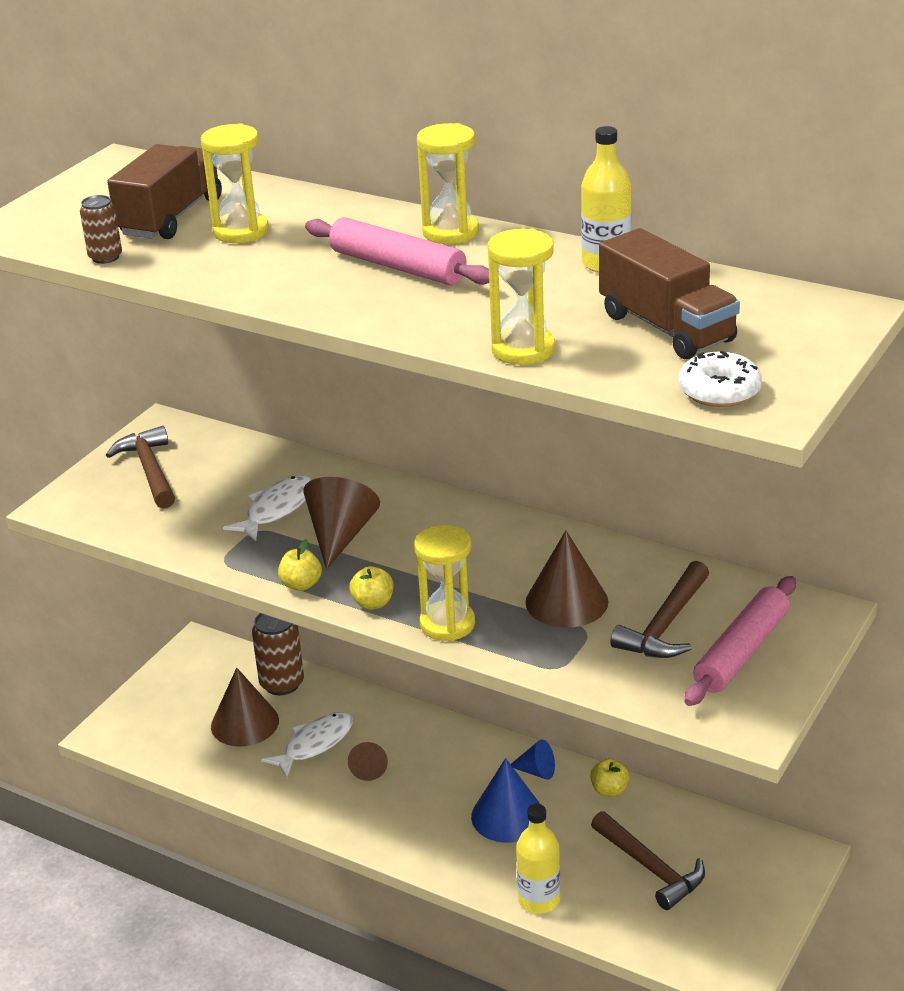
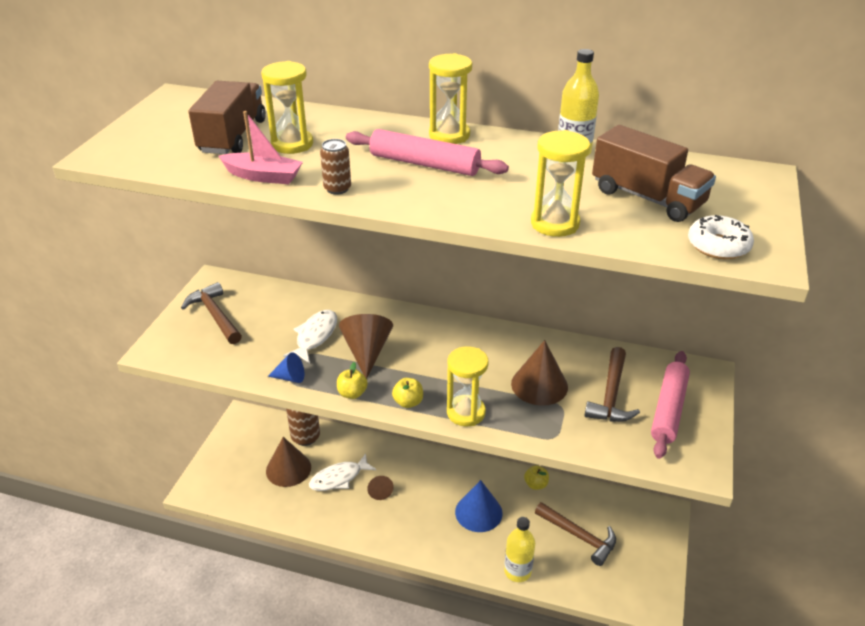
camera: 15 degrees left, 5 degrees up
brown can [80,195,122,264] -> brown can moved to [320,139,351,195]
white fish [261,712,353,778] -> white fish turned 150 degrees counterclockwise [309,453,376,491]
blue cone [511,739,555,780] -> blue cone moved to [268,352,305,383]
none -> pink boat [219,111,303,184]

